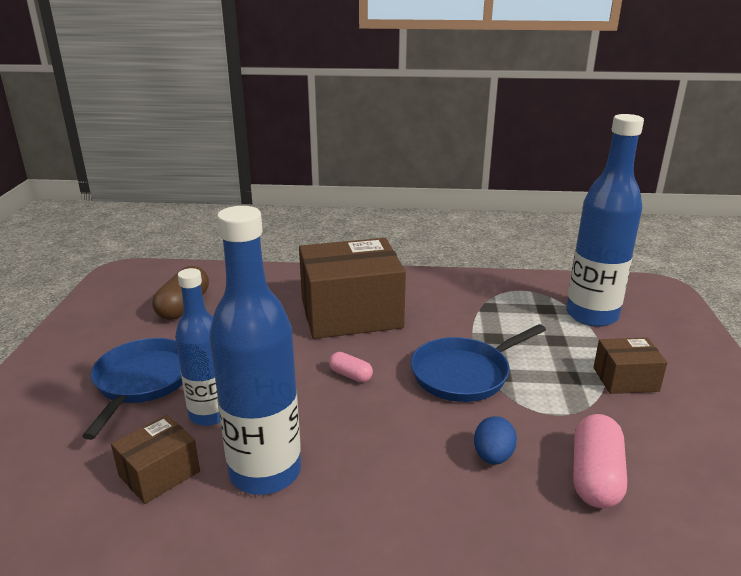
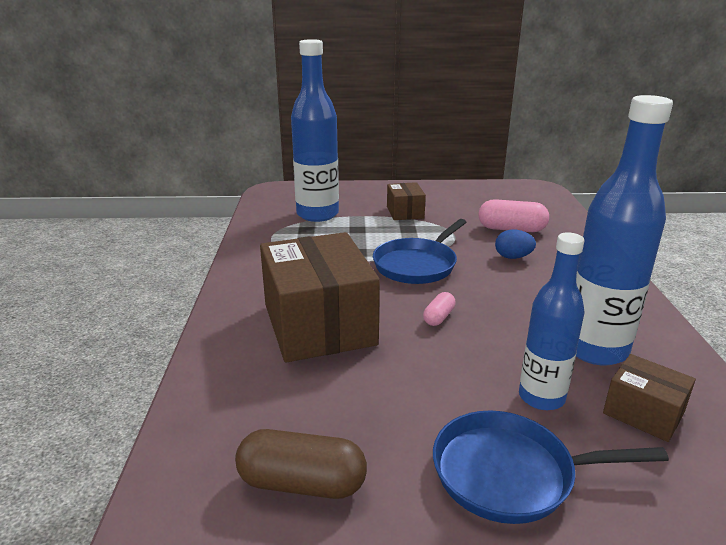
camera: 95 degrees left, 0 degrees up
blue pan [411,324,546,402] -> blue pan turned 75 degrees clockwise [373,219,466,284]

